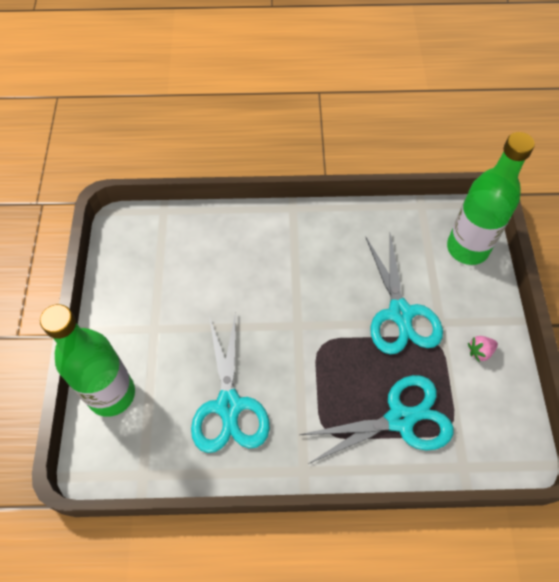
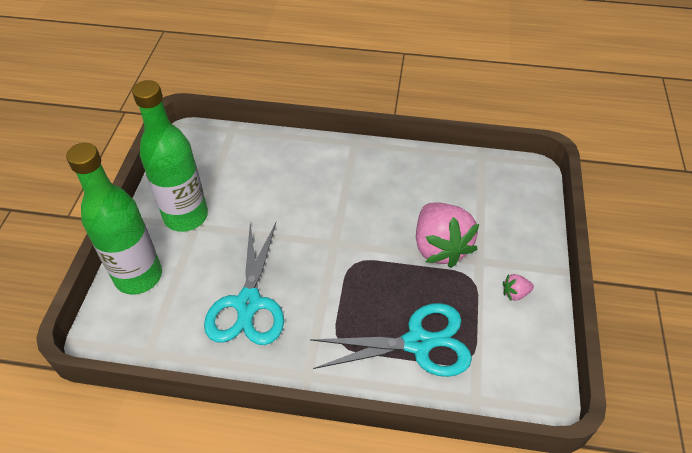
camera: 10 degrees right, 10 degrees down
turquoise scissors [366,234,443,355] -> pink strawberry [416,202,479,268]
green bottle [447,132,535,265] -> green bottle moved to [132,80,208,232]

